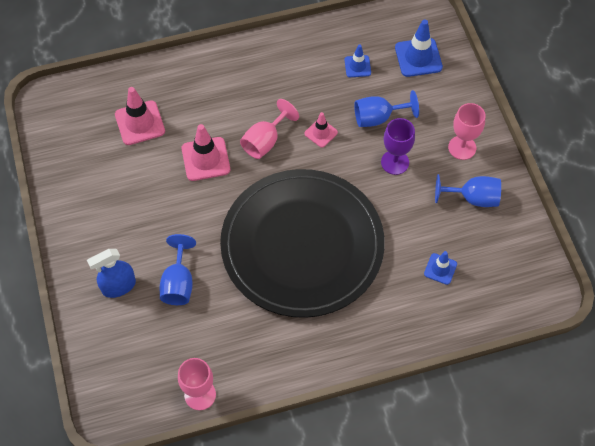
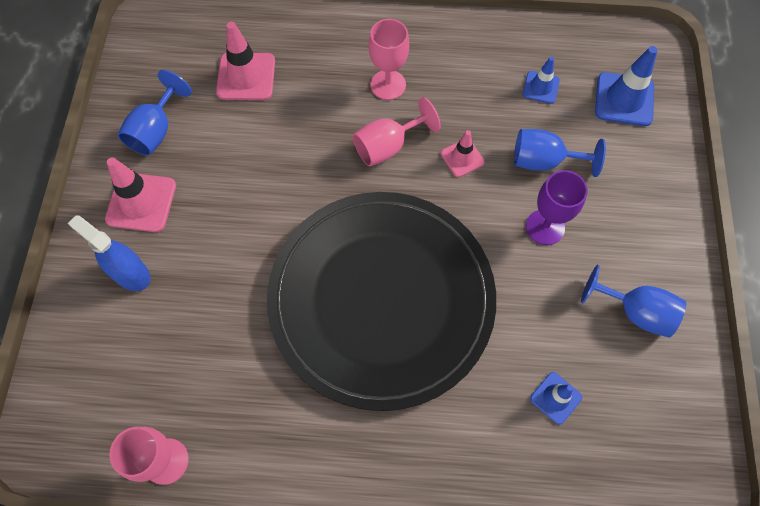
camera: 20 degrees right, 5 degrees up
blue spray bottle [87,249,136,298] -> blue spray bottle turned 45 degrees clockwise [67,215,151,291]
blue goblet [160,234,196,305] -> blue goblet moved to [118,70,192,156]
pink traffic cone [182,124,230,181] -> pink traffic cone moved to [105,157,176,232]
pink goblet [448,103,485,160] -> pink goblet moved to [369,19,409,100]

